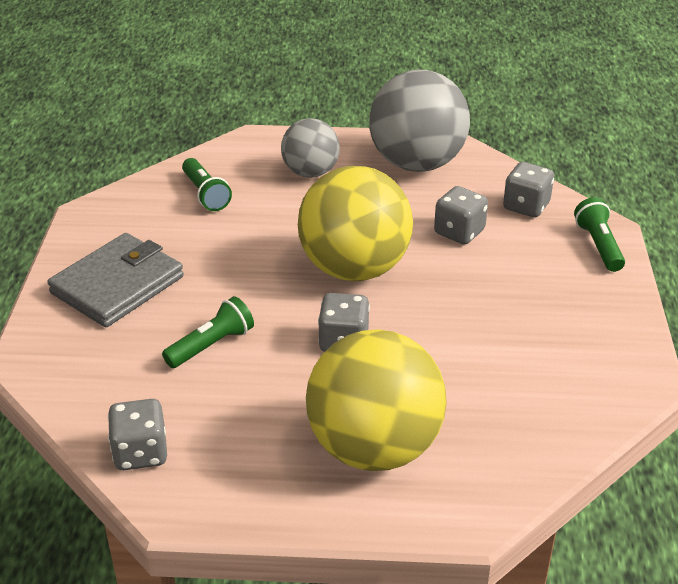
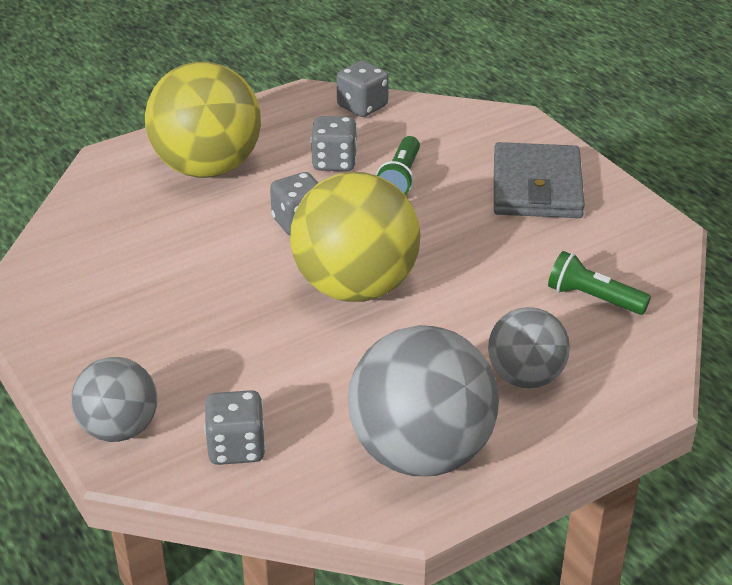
camera: 145 degrees right, 0 degrees up
grey dice [434,186,488,244] -> grey dice moved to [311,116,357,171]
green flashlight [574,197,625,272] -> grey ball [71,357,157,442]

